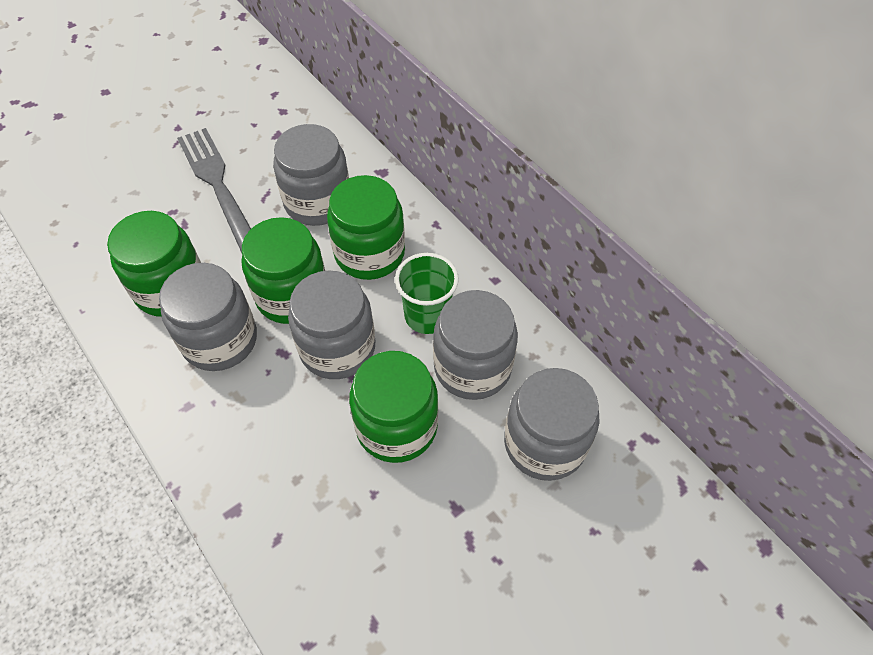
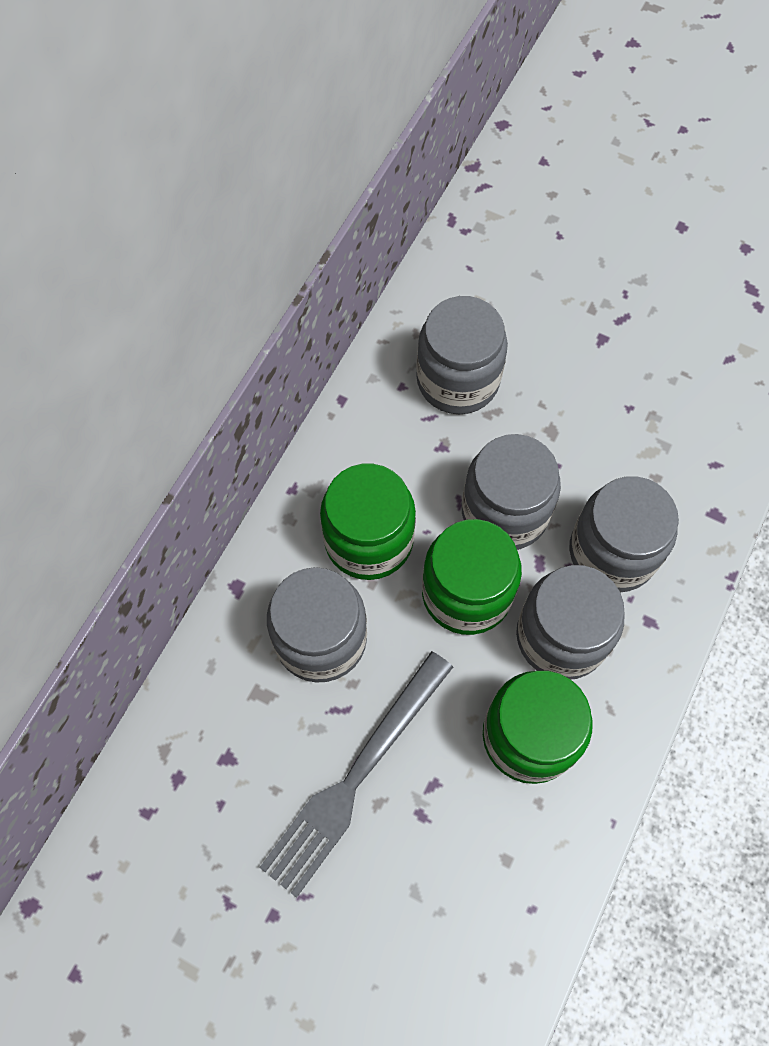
camera: 115 degrees left, 10 degrees up
green jar [349,351,438,463] -> none
green cup [395,253,459,334] -> none
grey jar [504,368,600,481] -> grey jar moved to [570,476,679,592]

